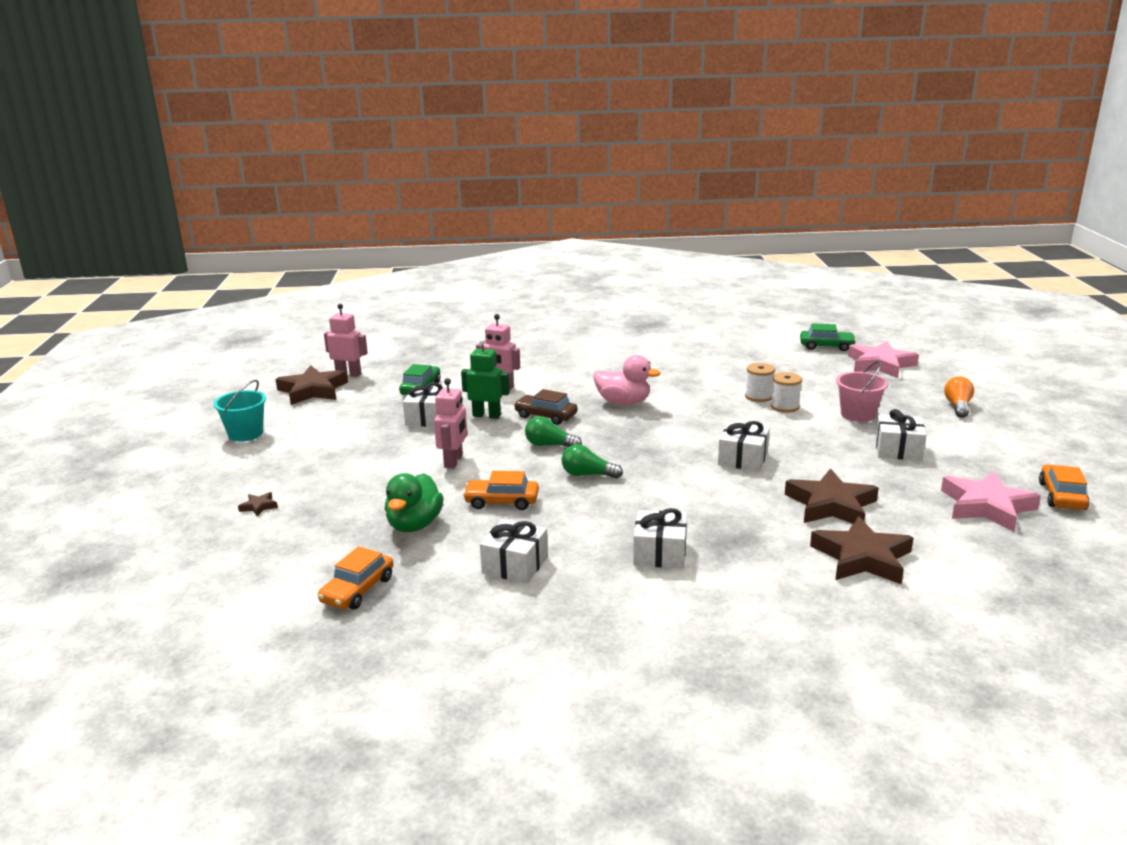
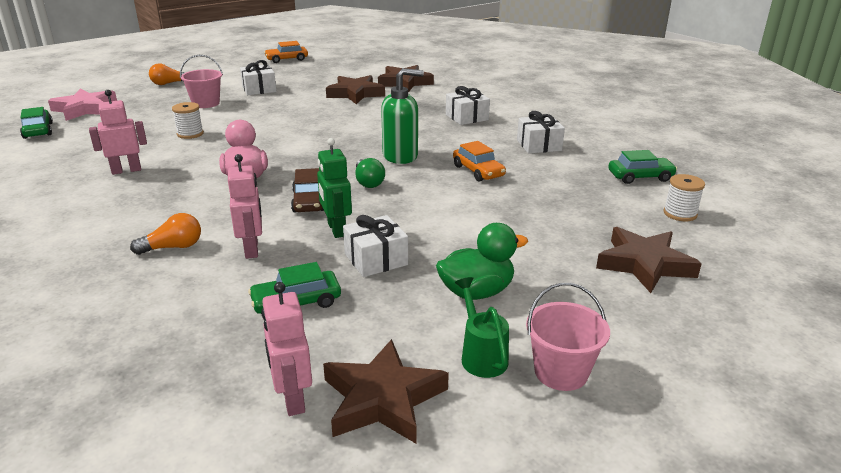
camera: 125 degrees left, 5 degrees up
turquoise bucket [213,380,266,441] -> pink bucket [526,283,610,391]
brown star [238,492,278,516] -> brown star [596,227,702,293], size x2.37
orange car [318,546,394,609] -> green car [608,150,677,184]
green duck [385,473,444,532] -> green duck moved to [436,223,528,300]
pink robot [434,378,467,469] -> pink robot moved to [89,90,147,175]
green light bulb [562,444,623,479] -> green soap dispenser [381,68,424,164]
white gift [718,421,770,472] -> none
white spool [771,372,802,413] -> white spool moved to [663,174,705,222]
pink star [941,471,1041,532] -> none
none -> orange light bulb [130,213,201,255]
none -> green watering can [455,277,509,378]

